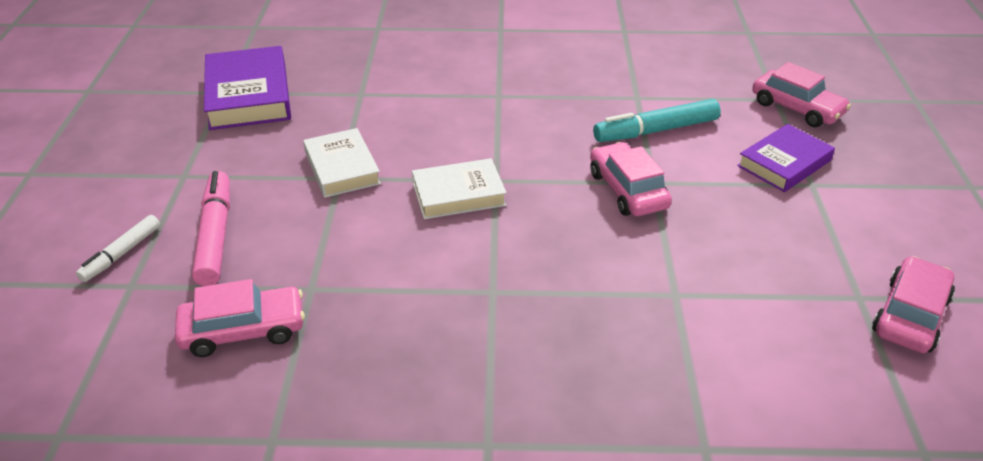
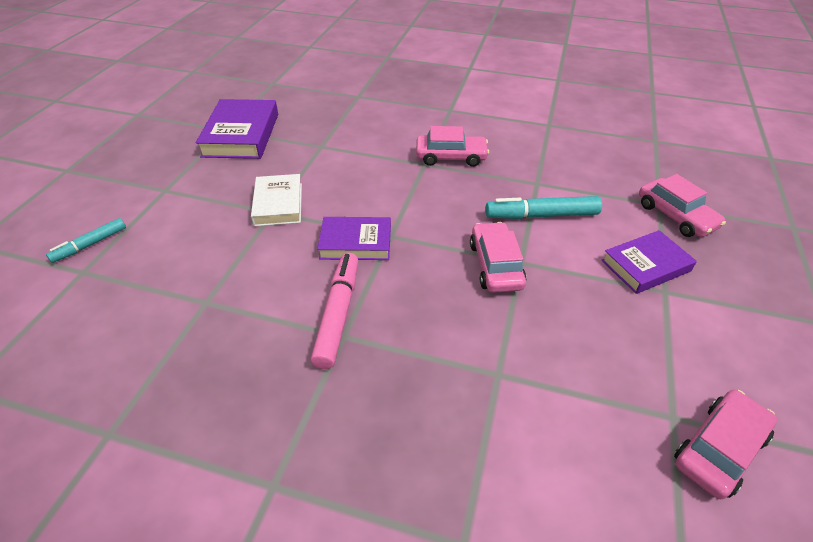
camera: 15 degrees right, 5 degrees up
white marker [76,215,160,282] -> turquoise marker [46,218,126,263]
pink car [175,279,305,357] -> pink car moved to [416,126,489,167]
pink marker [192,171,230,286] -> pink marker moved to [311,253,358,369]
white book [412,158,507,219] -> purple book [317,217,391,260]

